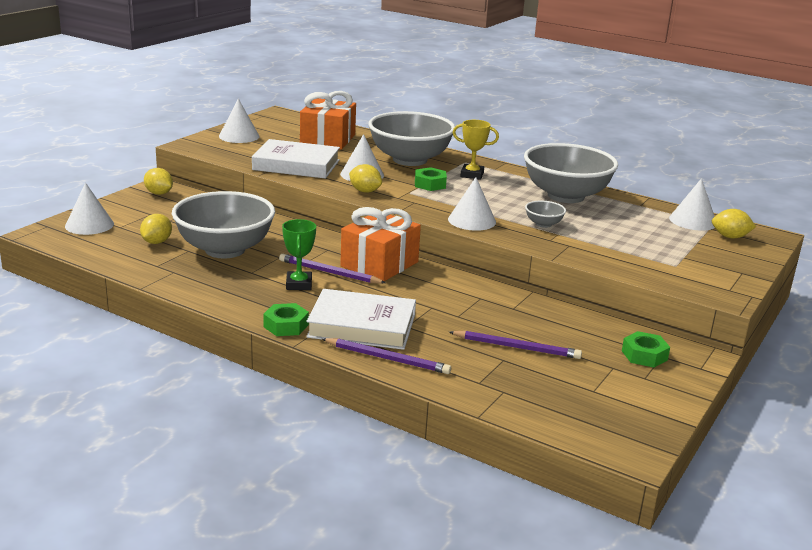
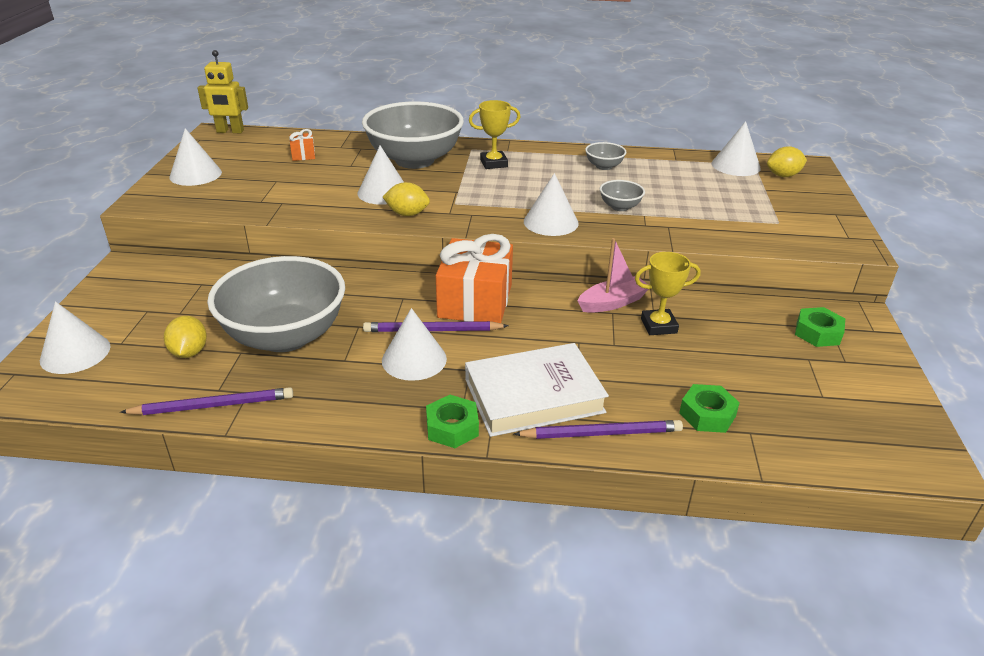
camera: 25 degrees left, 10 degrees up
yellow lemon [144,168,173,195] -> none
white book [252,139,340,179] -> none
green trophy [282,219,316,290] -> white cone [382,308,447,381]
orange gift [300,91,356,150] -> orange gift [289,129,315,161], size x0.43
green nut [415,167,447,191] -> green nut moved to [679,384,740,433]
purple pencil [449,331,582,359] -> purple pencil moved to [120,387,293,415]
grey bowl [524,143,618,203] -> grey bowl [585,142,627,170], size x0.41
none -> yellow robot [197,50,248,133]
none -> pink boat [578,238,649,313]
none -> yellow trophy [635,252,701,335]

